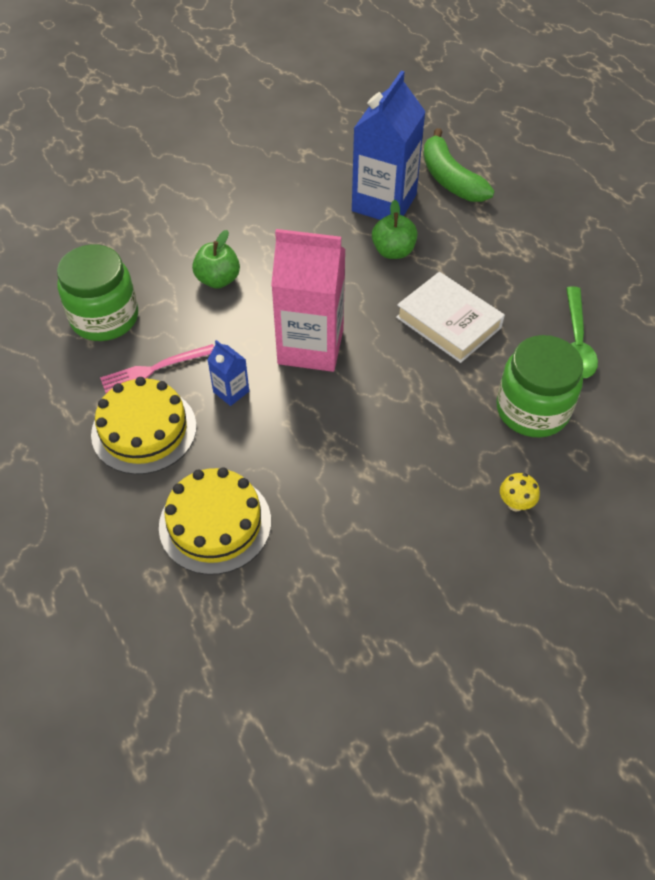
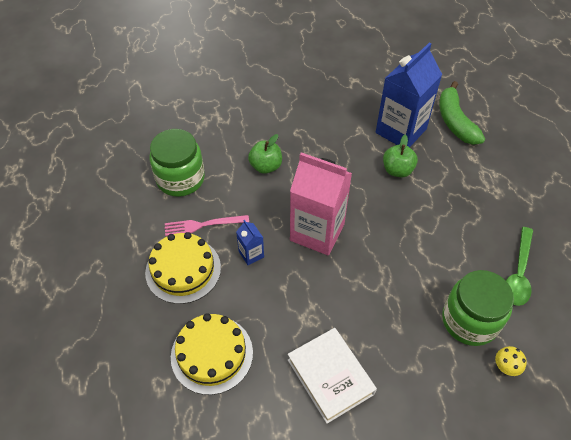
camera: 15 degrees right, 0 degrees up
white book [396,272,505,363] -> white book moved to [288,328,377,424]
yellow mushroom [500,473,540,511] -> yellow mushroom moved to [495,346,527,376]

